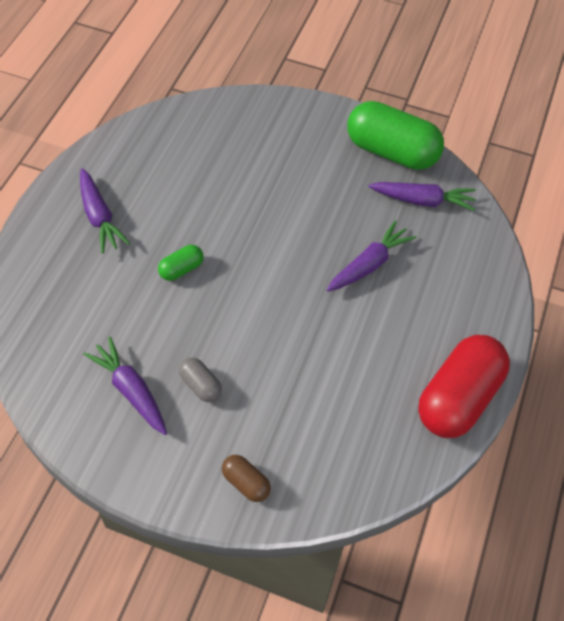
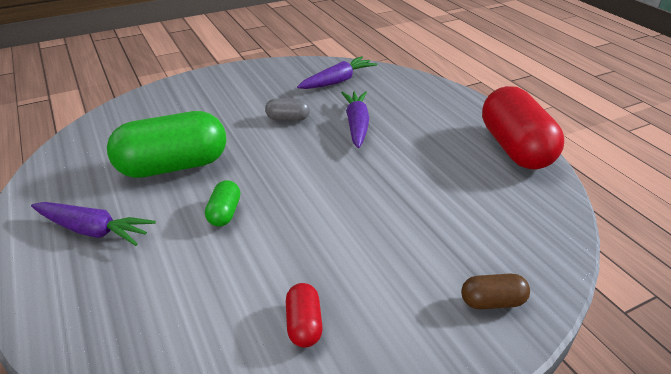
camera: 45 degrees left, 20 degrees down
purple carrot [84,337,167,435] -> red capsule [286,283,323,348]
grey capsule [179,357,222,402] -> grey capsule moved to [265,98,310,121]
green capsule [347,101,444,170] -> green capsule moved to [107,111,226,178]

